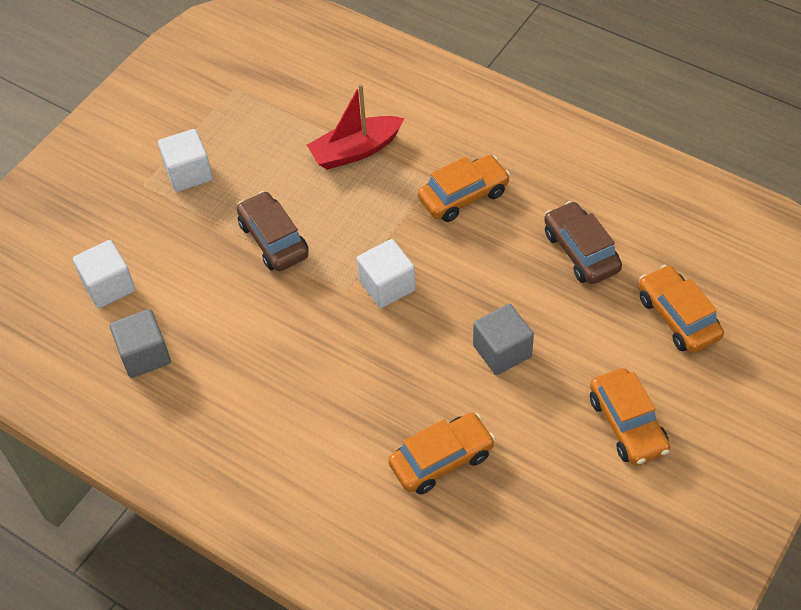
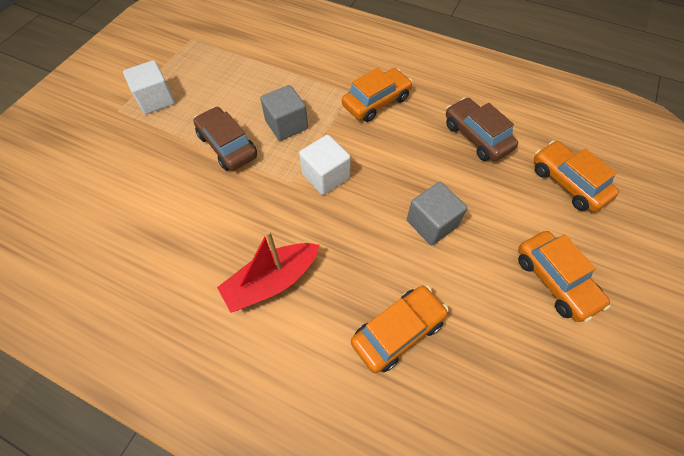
camera: 10 degrees left, 5 degrees up
white cube [73,240,135,308] -> none
grey cube [110,309,171,378] -> grey cube moved to [260,85,308,141]
red boat [307,83,405,170] -> red boat moved to [217,230,320,313]

